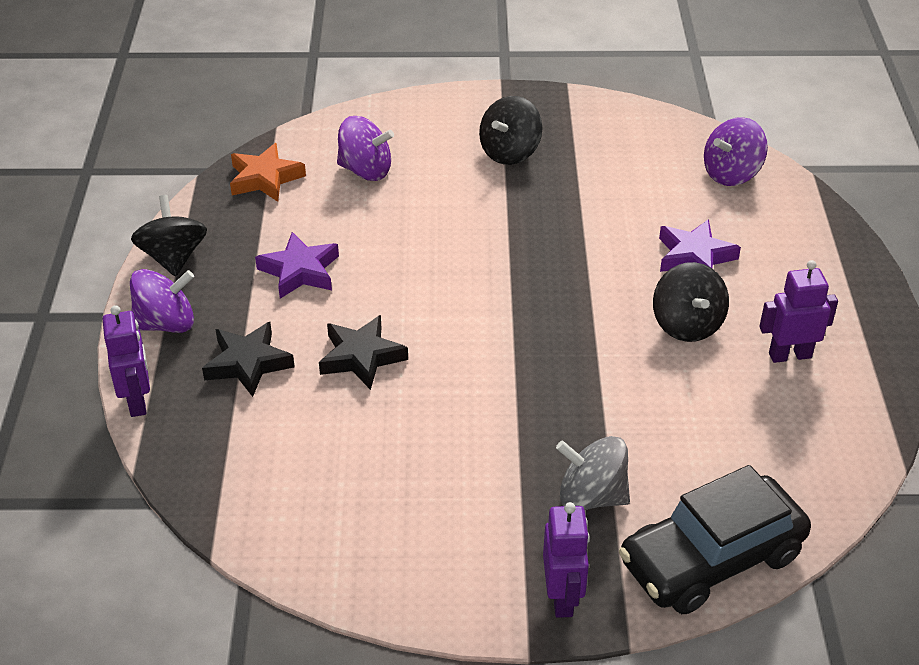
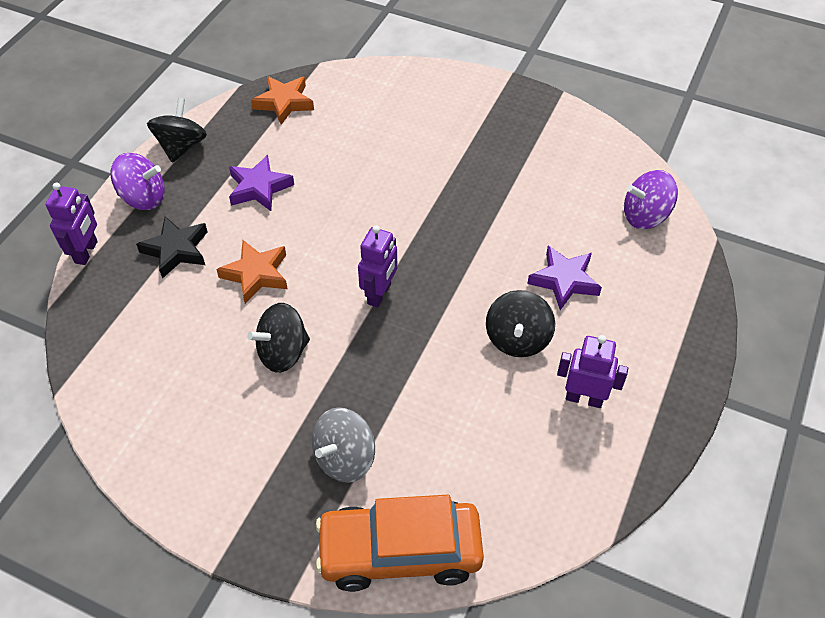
camera: 25 degrees right, 10 degrees up
black star [319,315,408,390] -> orange star [216,240,288,304]
purple spinning top [337,116,394,181] -> none
black spinning top [479,96,542,165] -> black spinning top moved to [247,303,310,373]
purple robot [543,502,590,618] -> purple robot moved to [358,225,398,308]
grey spinning top [556,436,630,510] -> grey spinning top turned 90 degrees counterclockwise [312,407,375,483]
black car [619,465,811,614] -> orange car [316,495,484,592]

